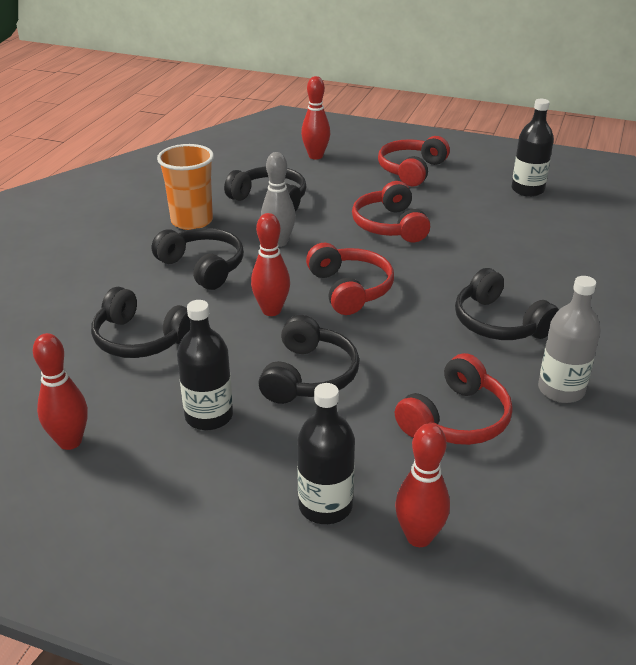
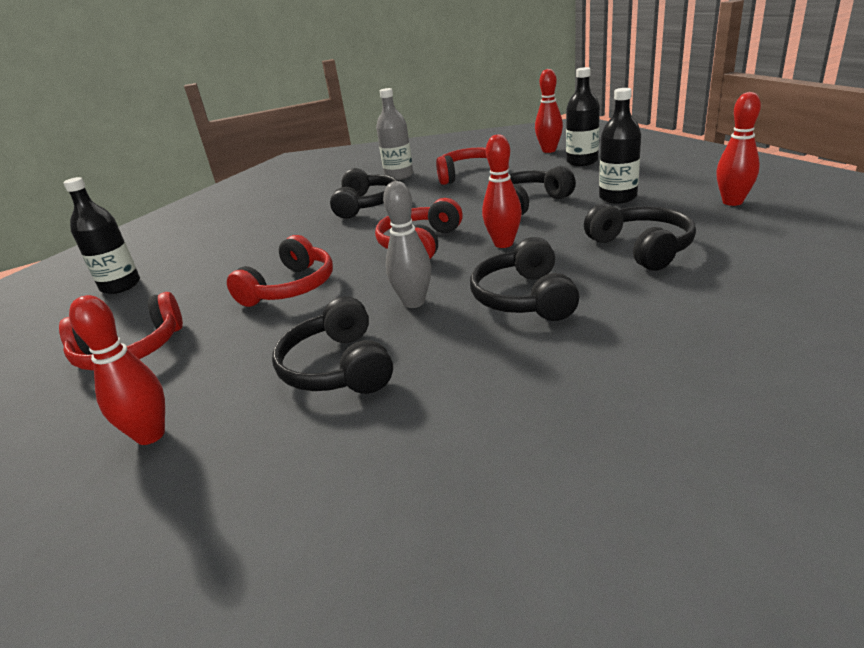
camera: 135 degrees left, 5 degrees down
orange cup [157,144,214,230] -> none

